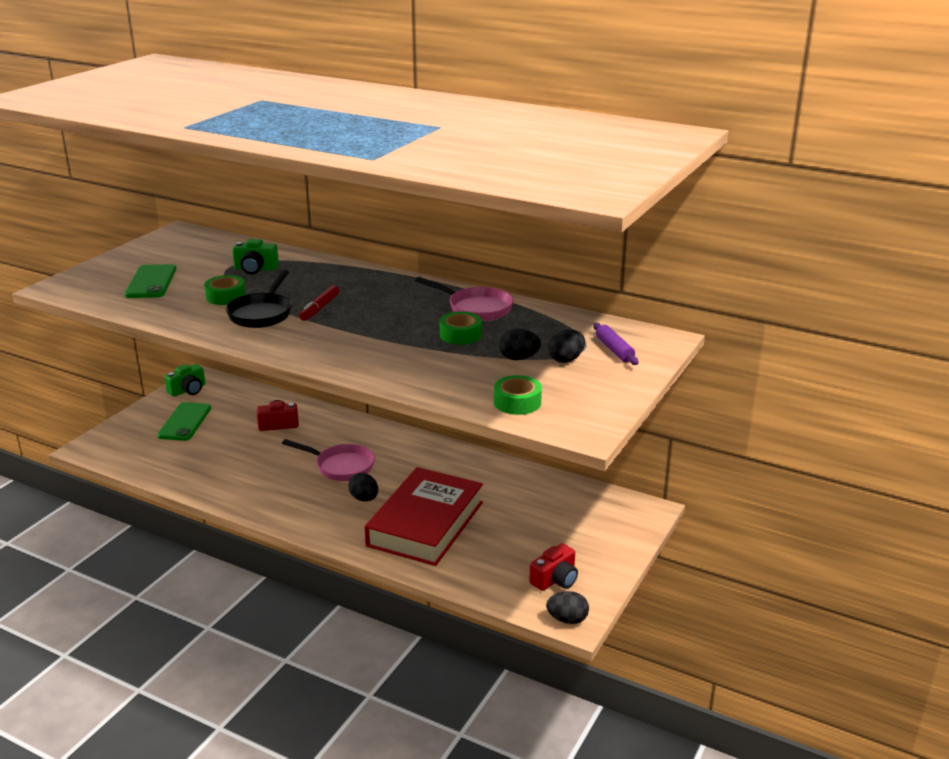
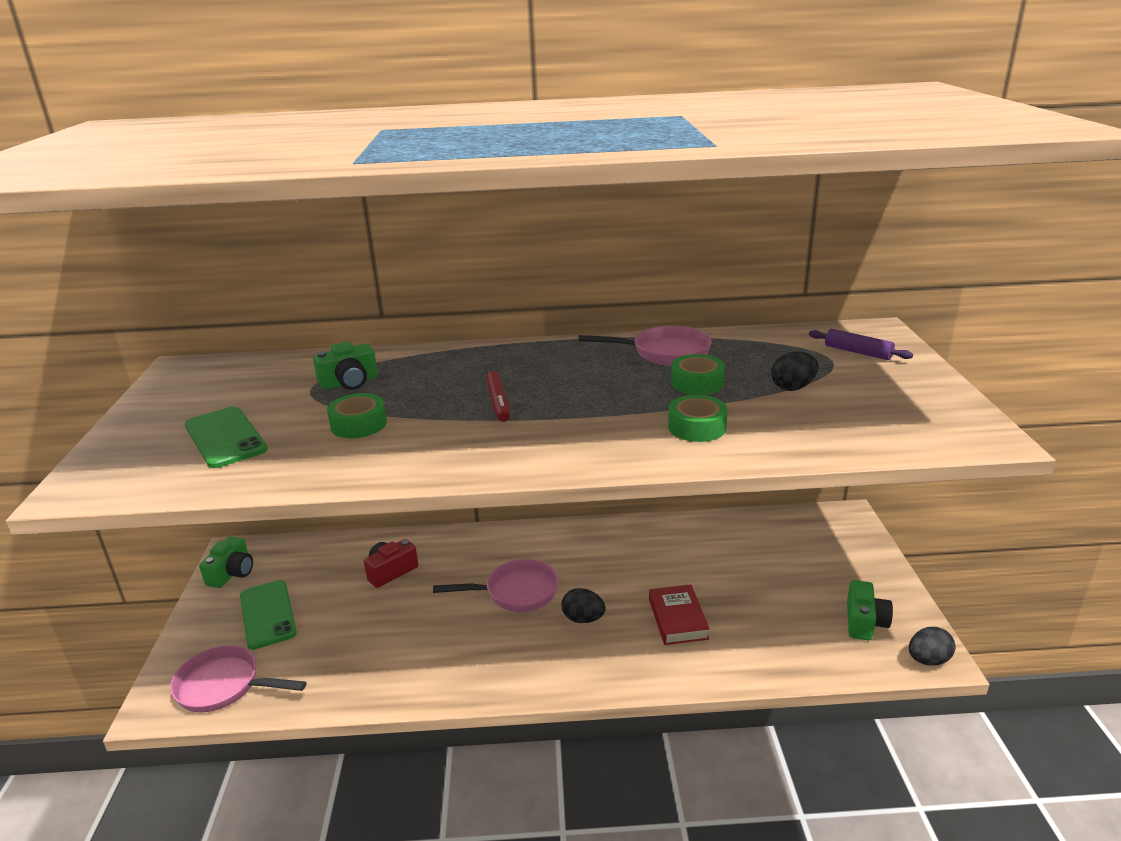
camera: 30 degrees left, 0 degrees up
black pan [226,270,292,328] -> none
red book [365,467,483,566] -> red book [649,585,710,645], size x0.48
green tape [494,375,542,415] -> green tape moved to [668,395,728,442]
red camera [529,543,578,591] -> green camera [847,580,893,640]
black egg [548,330,585,363] -> none
none -> pink pan [170,645,307,713]

